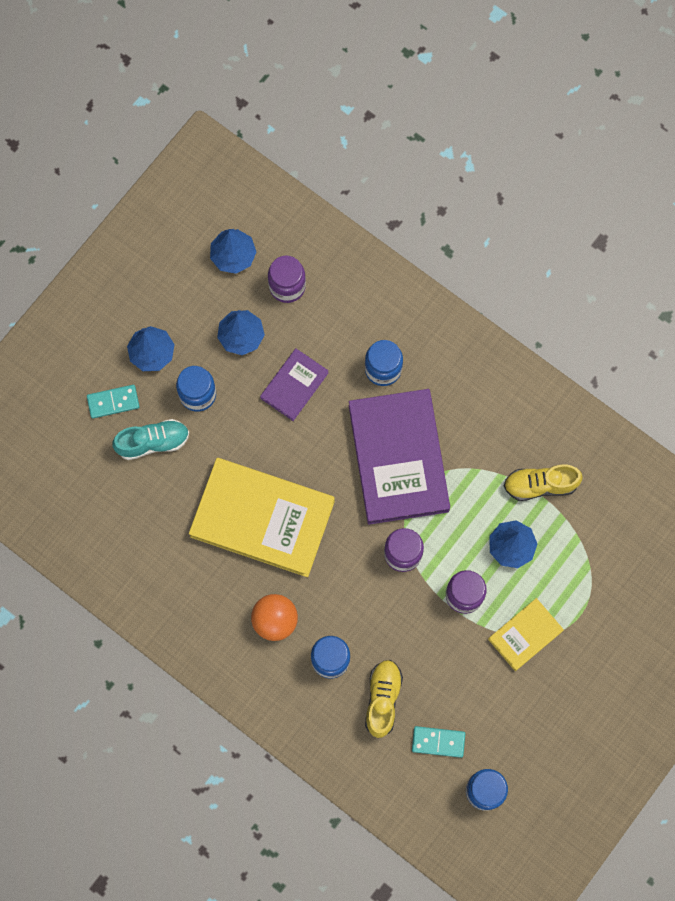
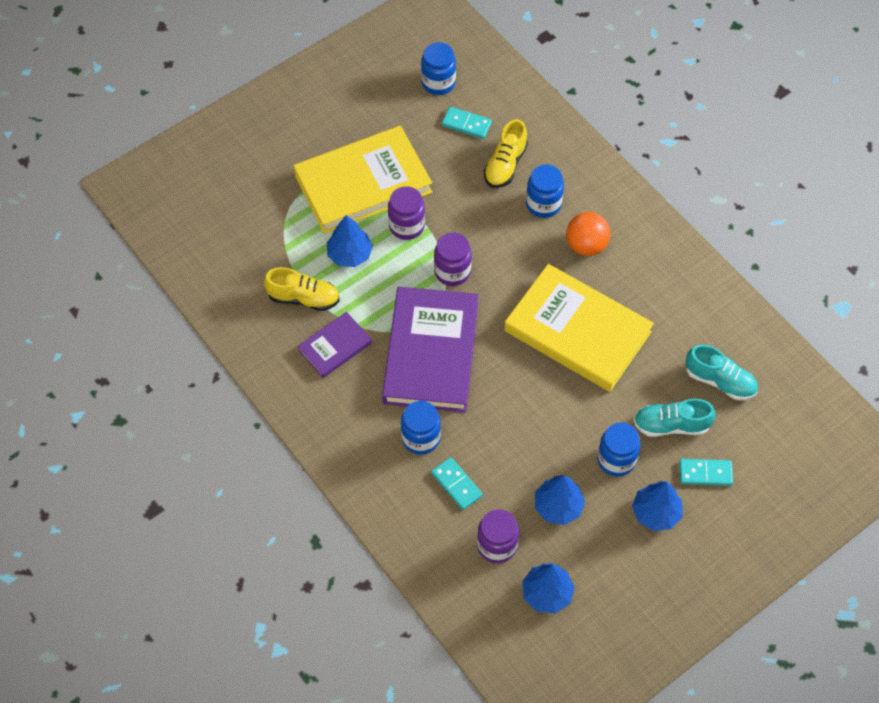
camera: 165 degrees left, 15 degrees down
purple book [260,349,329,421] -> purple book moved to [298,312,372,378]
yellow book [488,598,564,671] -> yellow book [293,126,432,234], size x2.00
none -> turquoise domino [431,457,483,510]
none -> turquoise shoe [685,345,758,400]

